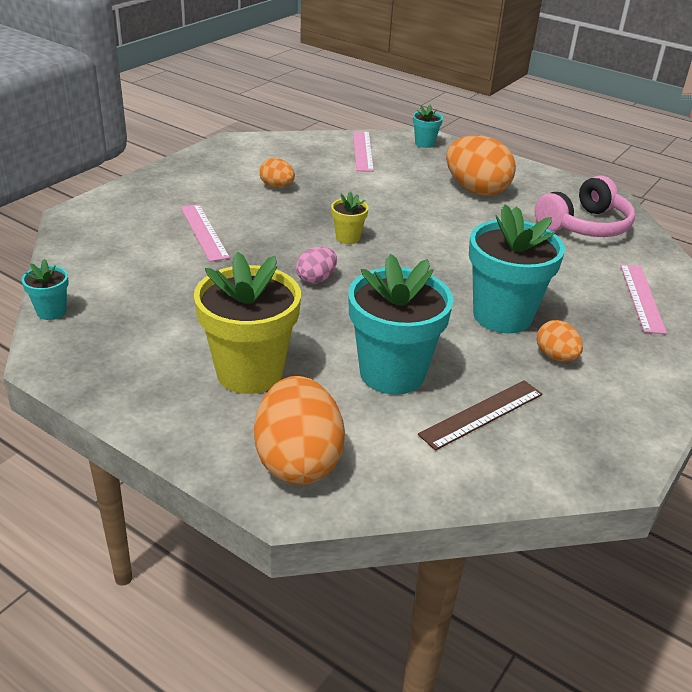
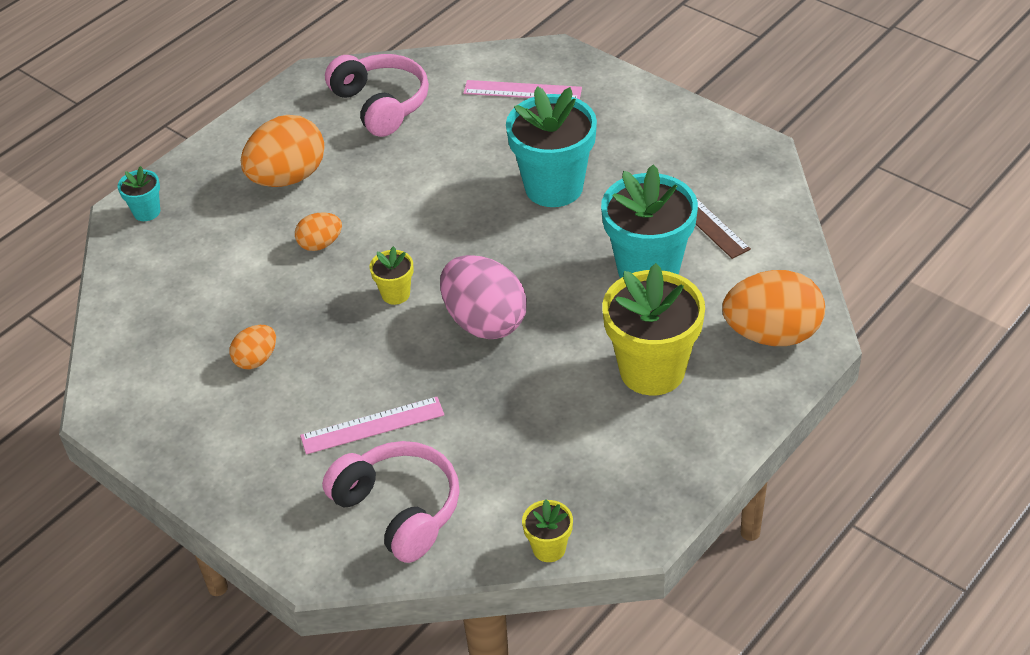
camera: 80 degrees left, 10 degrees up
turquoise flower pot [22,259,69,320] -> yellow flower pot [522,500,573,562]
pink egg [296,247,337,284] -> pink egg [440,255,527,339], size x1.93
pink ruler [353,131,374,172] -> none
orange egg [537,320,583,362] -> orange egg moved to [295,212,342,251]
none -> pink headphones [322,441,460,563]

